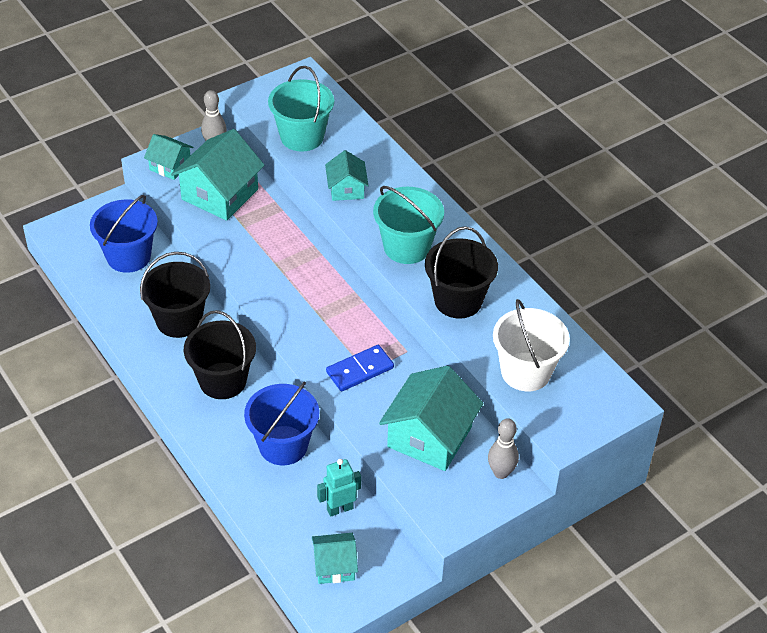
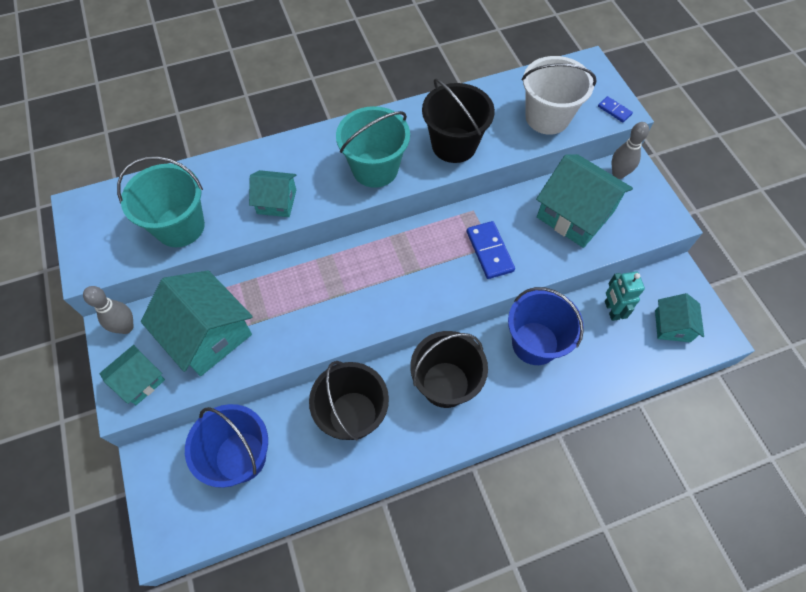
camera: 75 degrees left, 15 degrees up
none -> blue domino [598,96,633,122]

